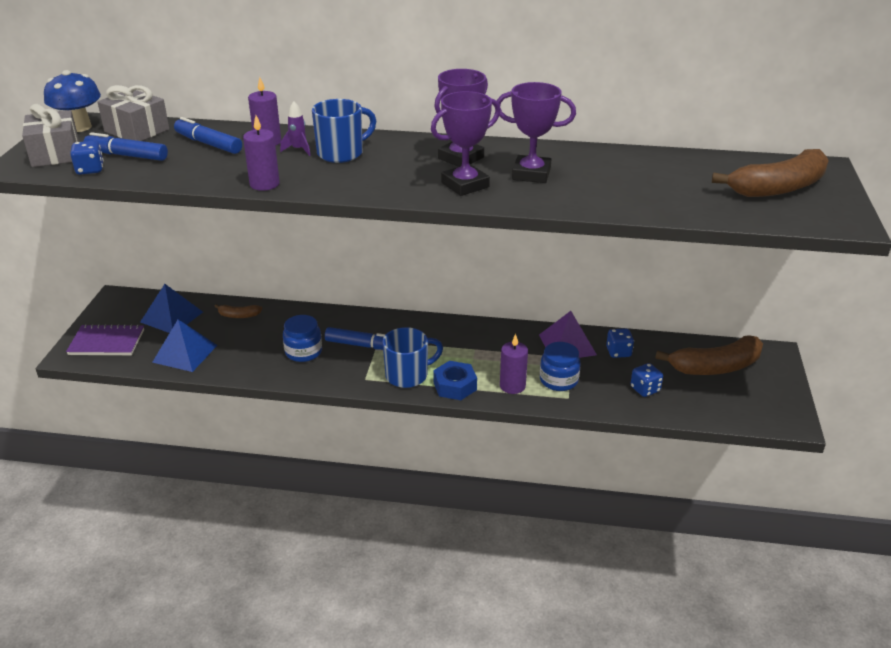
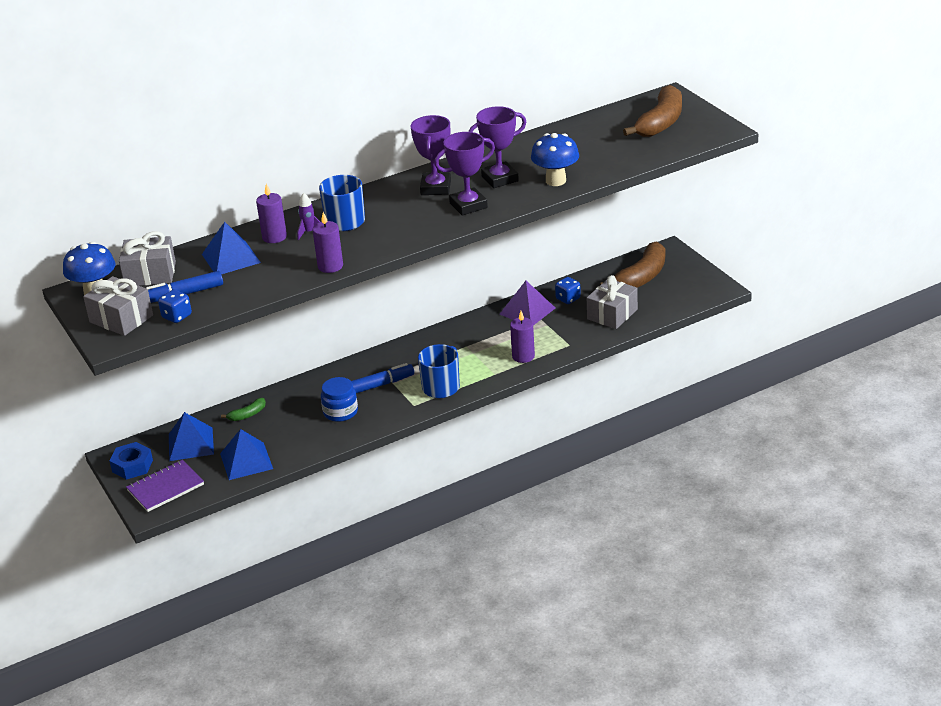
camera: 35 degrees left, 0 degrees up
blue marker [174,117,242,154] -> blue pyramid [202,222,261,274]
brown banana [214,304,262,318] -> green banana [221,398,266,421]
purple trophy [431,91,500,196] -> purple trophy turned 45 degrees clockwise [434,132,495,216]
blue nut [433,361,477,400] -> blue nut moved to [110,442,153,480]
blue jar [540,342,581,391] -> none
blue dice [630,363,663,397] -> grey gift [587,275,638,329]
none -> blue mushroom [531,133,579,186]

